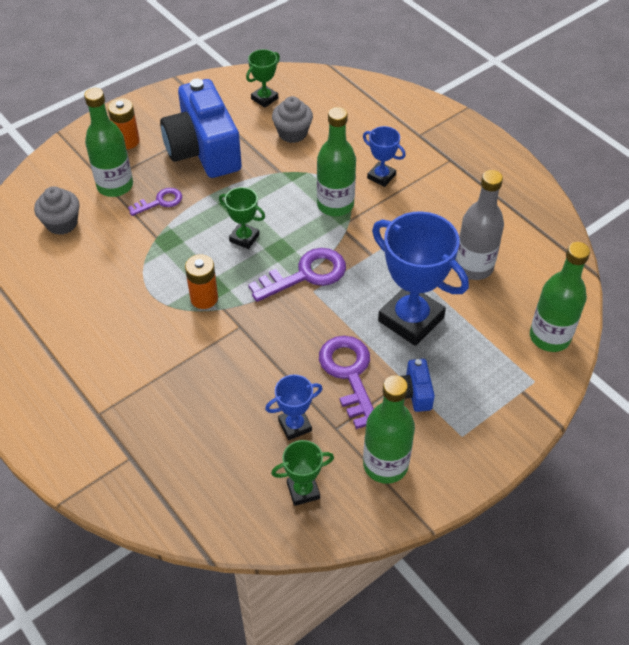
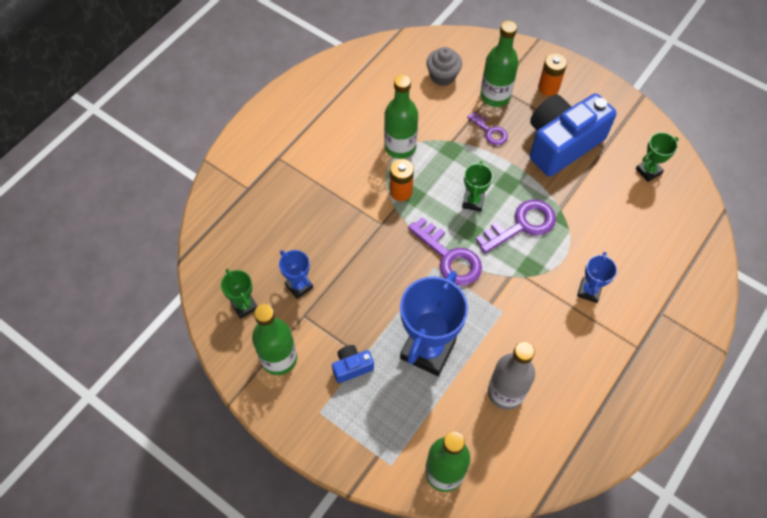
camera: 75 degrees right, 10 degrees up
green trophy [246,49,280,108] -> green trophy turned 60 degrees counterclockwise [636,132,678,182]
grey cupcake [272,96,313,143] -> none
green bottle [317,107,356,216] -> green bottle moved to [384,74,418,159]
purple key [319,336,374,429] -> purple key moved to [476,199,556,253]

